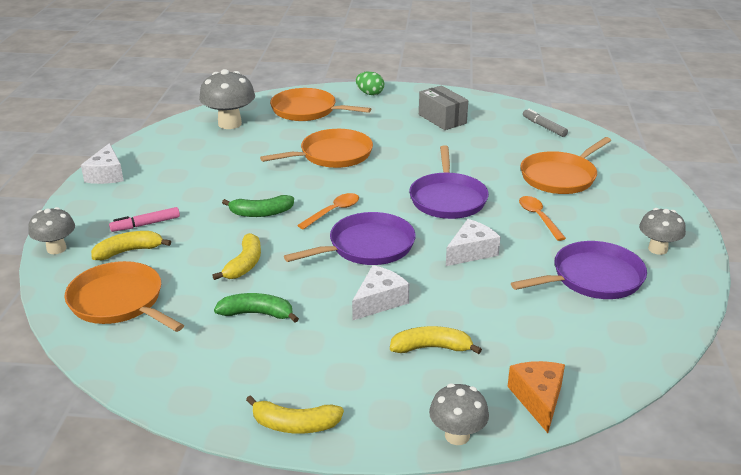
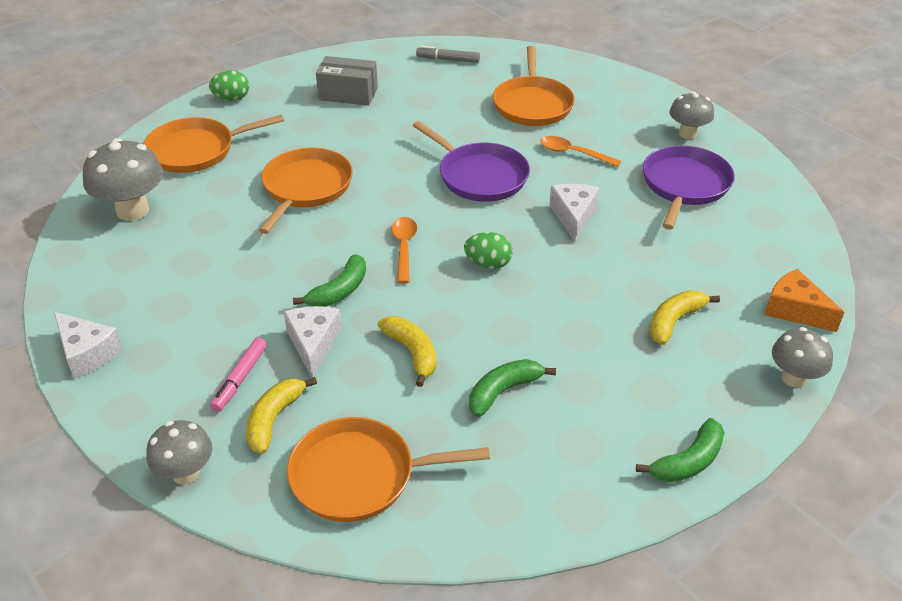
camera: 45 degrees left, 10 degrees up
yellow banana [246,395,344,434] -> green banana [636,418,725,482]
purple pan [284,212,416,265] -> green egg [464,232,513,269]
white cheese [352,265,409,320] -> white cheese moved to [284,306,342,378]

